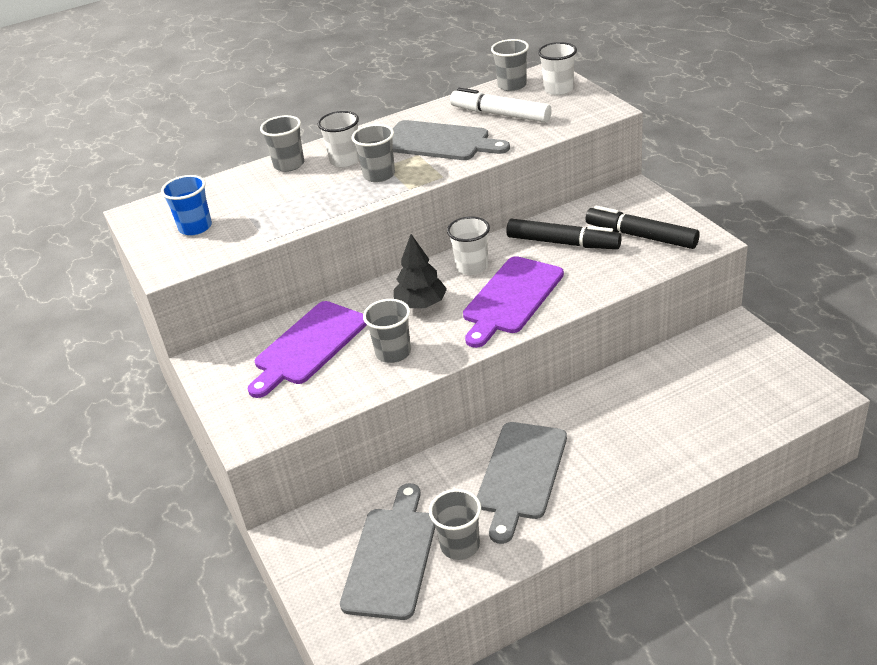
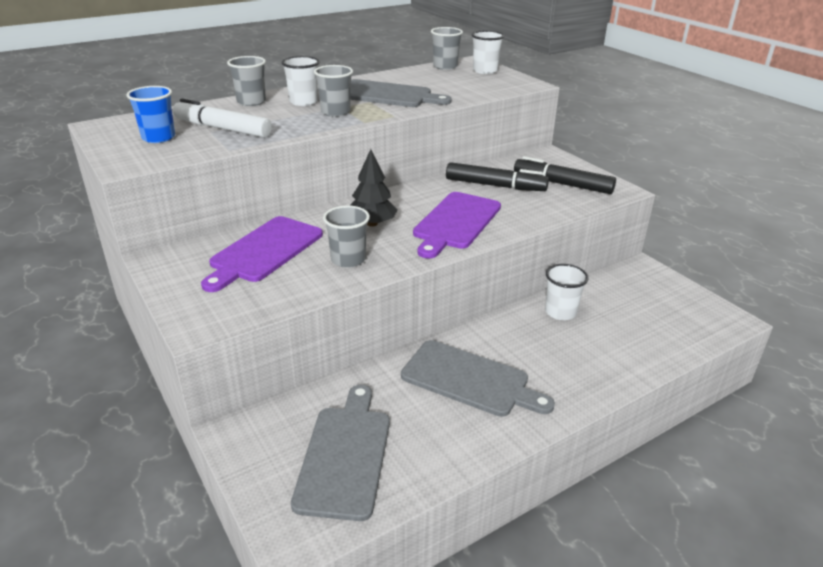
camera: 10 degrees left, 5 degrees down
grey cup [429,489,481,560] -> none
white cup [447,216,490,275] -> white cup moved to [545,264,589,320]
white marker [450,88,552,123] -> white marker moved to [173,99,272,138]
grey cutting board [477,422,567,544] -> grey cutting board turned 75 degrees counterclockwise [401,340,555,417]

